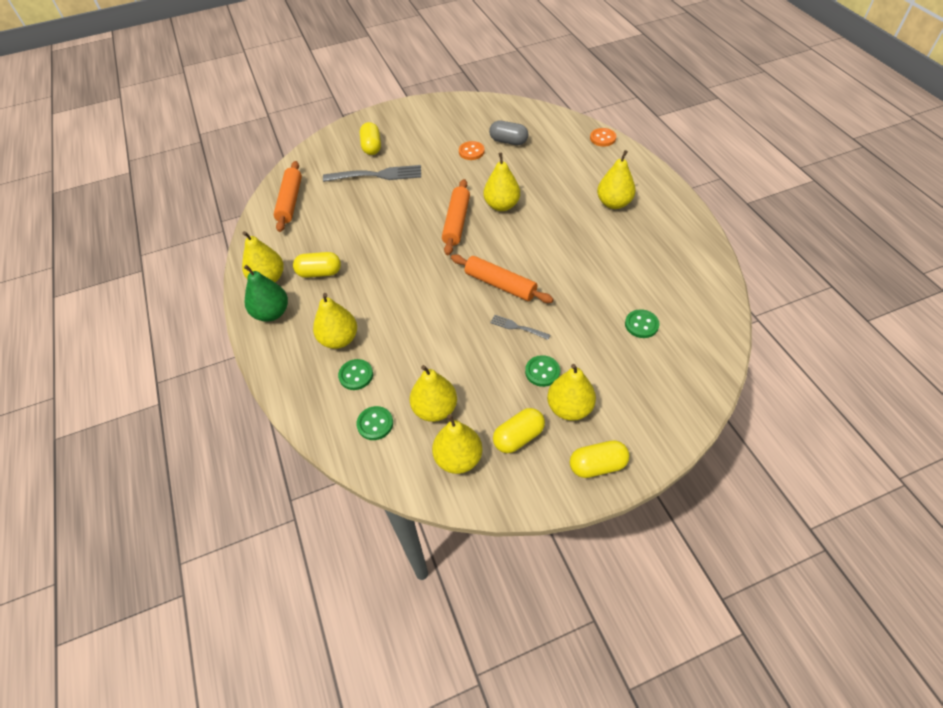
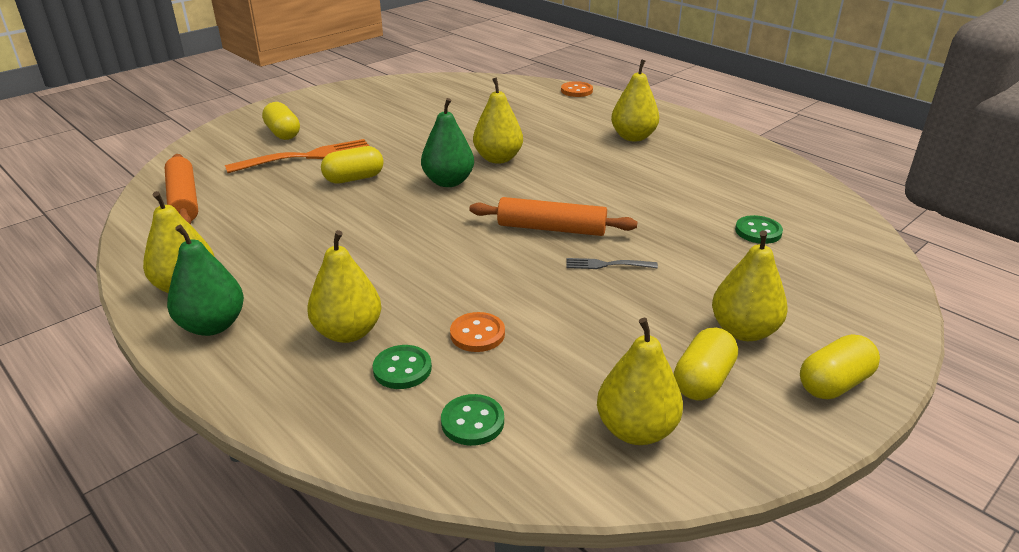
camera: 25 degrees left, 20 degrees down
yellow capsule [293,252,341,278] -> yellow capsule moved to [321,146,384,184]
grey fork [323,165,421,182] -> orange fork [225,139,369,173]
yellow pear [410,365,457,422] -> none
orange rolling pin [442,179,470,255] -> green pear [421,98,474,187]
orange button [459,141,485,160] -> orange button moved to [450,312,505,352]
grey capsule [489,121,528,145] -> none
green button [525,355,560,387] -> none

